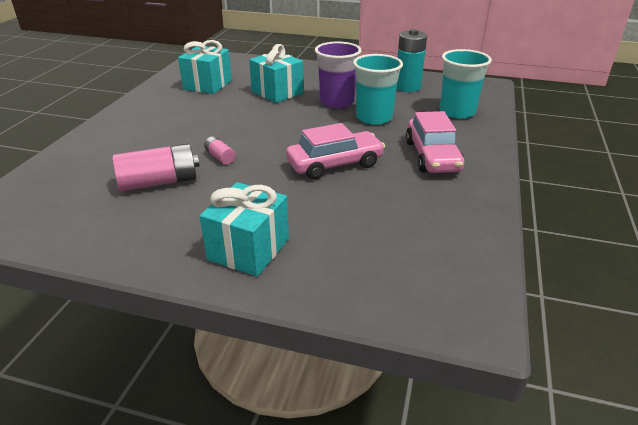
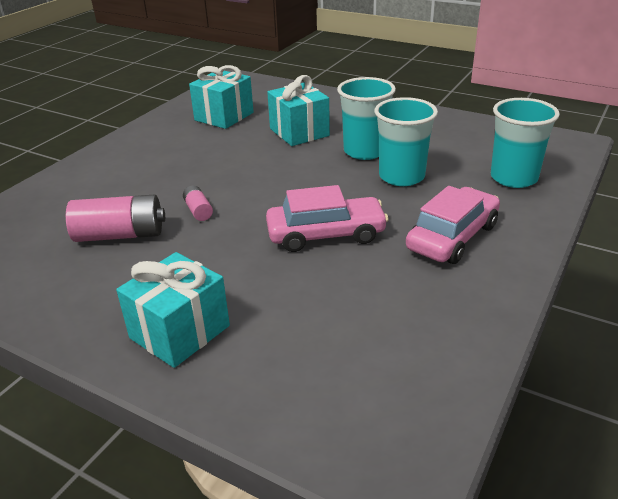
camera: 15 degrees right, 0 degrees up
purple cup [315,42,362,108] -> turquoise cup [337,77,396,160]
turquoise battery [396,29,427,92] -> none
pink car [406,111,464,173] -> pink car turned 150 degrees counterclockwise [406,186,500,264]

